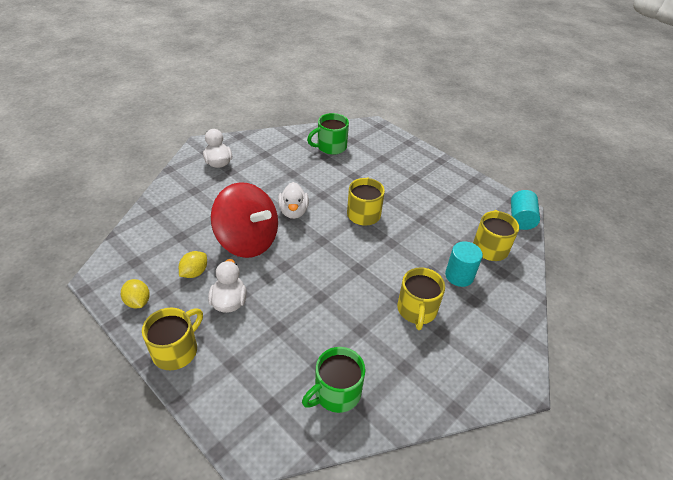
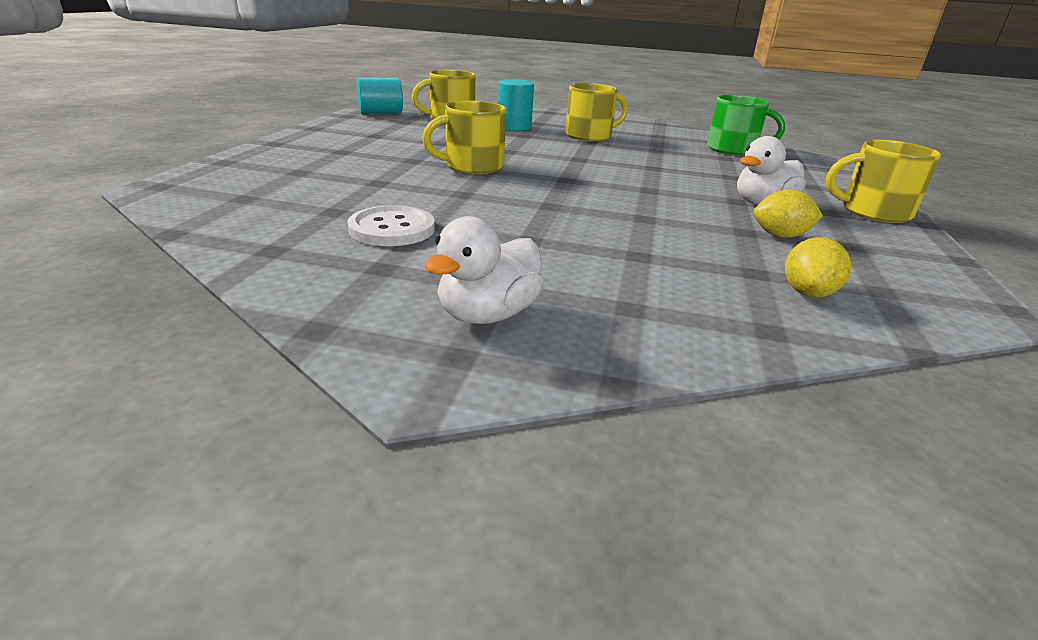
camera: 120 degrees left, 15 degrees down
yellow lemon [121,279,150,308] -> yellow lemon moved to [785,237,851,298]
red spinning top [211,182,278,258] -> none
white duck [278,182,309,219] -> none
green mug [307,113,349,155] -> none
none -> white button [348,205,435,246]

